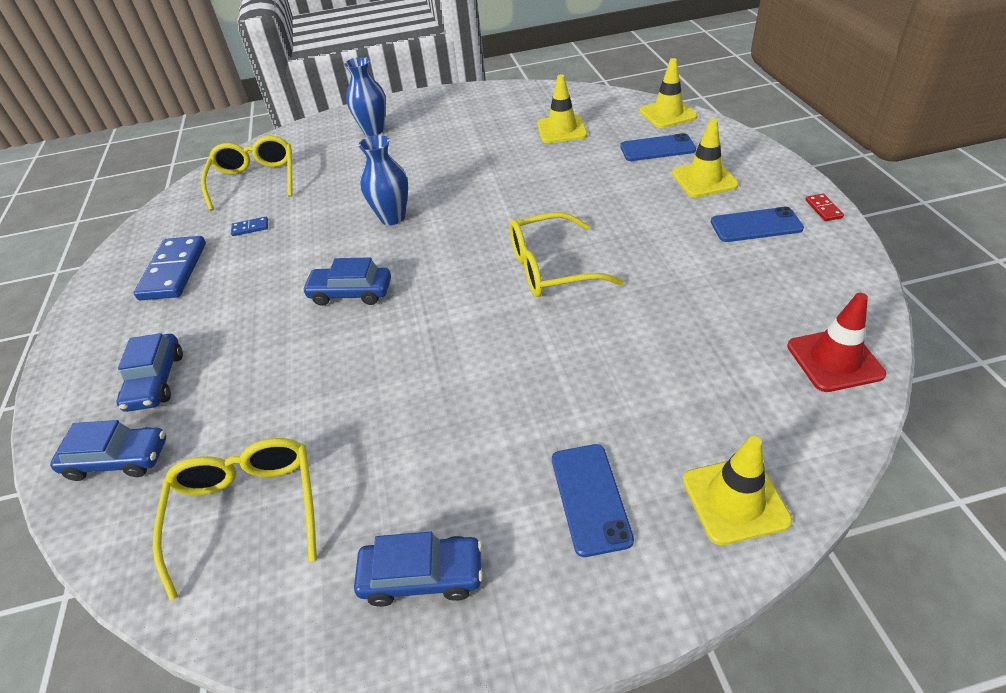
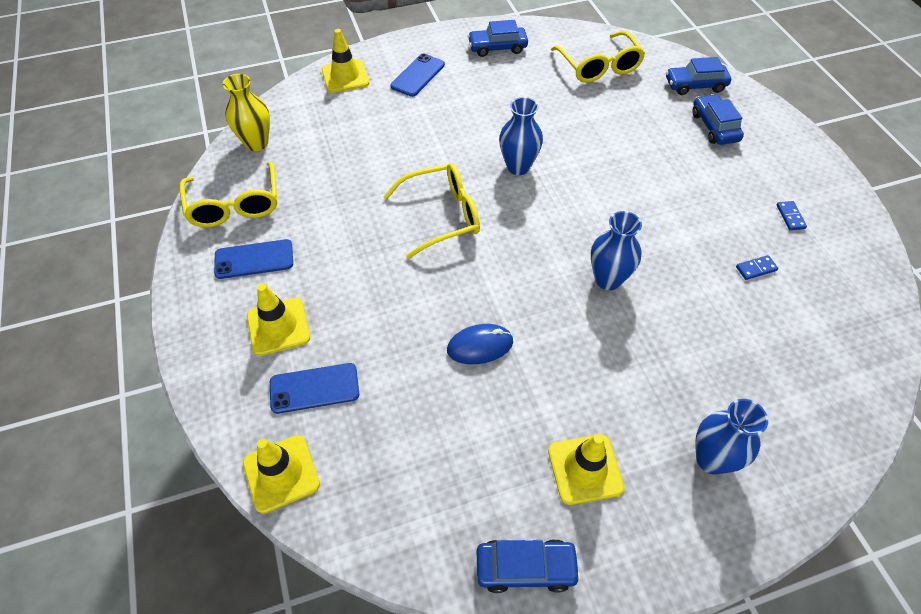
camera: 170 degrees right, 10 degrees up
blue domino [134,236,206,300] -> blue domino [777,201,807,230], size x0.44
yellow glasses [201,136,292,211] -> yellow glasses moved to [180,162,277,227]
blue car [302,257,391,306] -> blue car moved to [477,539,581,593]
yellow traffic cone [537,75,587,143] -> yellow traffic cone moved to [548,434,625,505]
blue phone [552,444,634,557] -> blue phone turned 45 degrees clockwise [390,53,445,97]
red traffic cone [787,293,886,392] -> yellow vase [223,74,270,151]
red domino [805,194,844,221] -> none
none -> blue mouse [447,324,513,364]
none -> blue vase [499,97,543,175]

